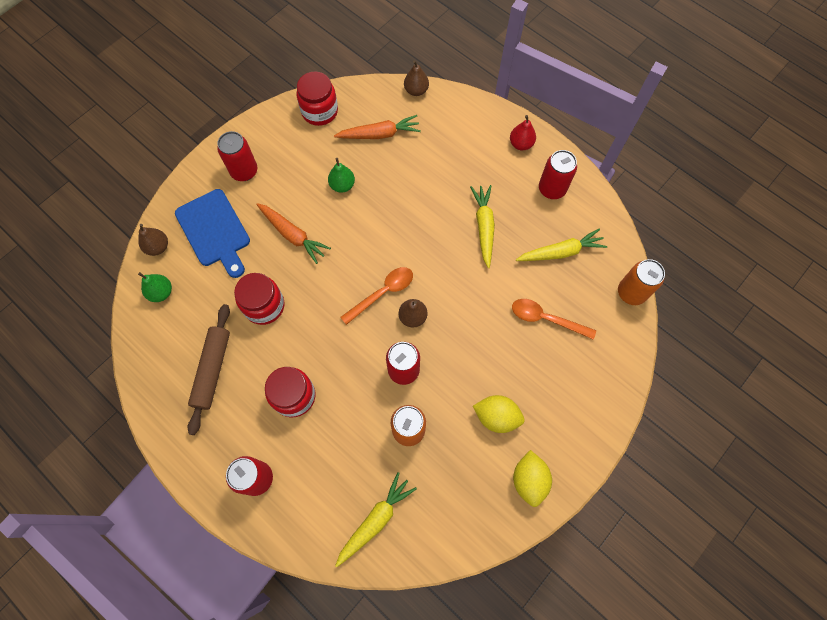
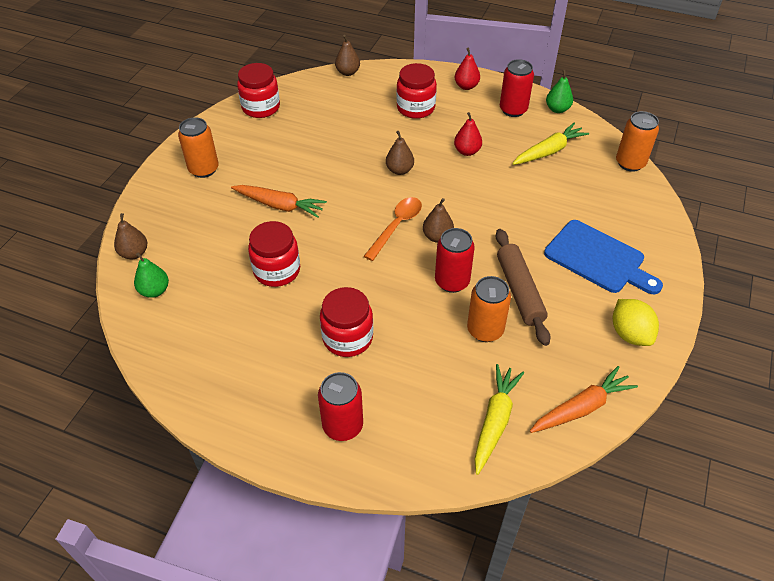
camera: 20 degrees left, 20 degrees down
blue cutting board [175,189,250,278] -> blue cutting board moved to [544,220,663,294]
brown rolling pin [187,304,230,435] -> brown rolling pin moved to [496,229,551,346]
red can [217,131,257,181] -> orange can [178,117,219,178]
green pear [328,158,355,193] -> green pear moved to [546,70,573,113]
orange carrot [334,115,421,139] -> orange carrot moved to [530,366,638,433]
yellow carrot [470,185,495,268] -> red pear [454,112,482,156]
yellow lemon [473,395,525,433] -> none
orange spoon [512,299,596,340] -> none
none -> brown pear [386,131,414,175]
none -> red jar [396,63,437,119]

